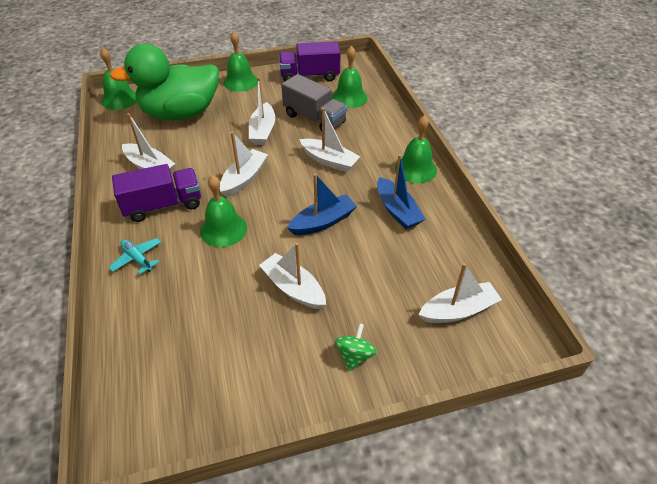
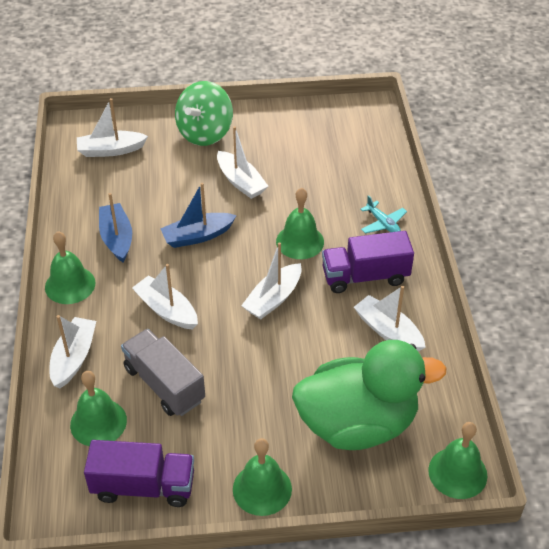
camera: 170 degrees left, 0 degrees up
white boat [249,77,275,145] -> white boat moved to [49,315,96,389]
green spinning top [335,323,377,371] -> green spinning top [175,81,233,146], size x1.96

